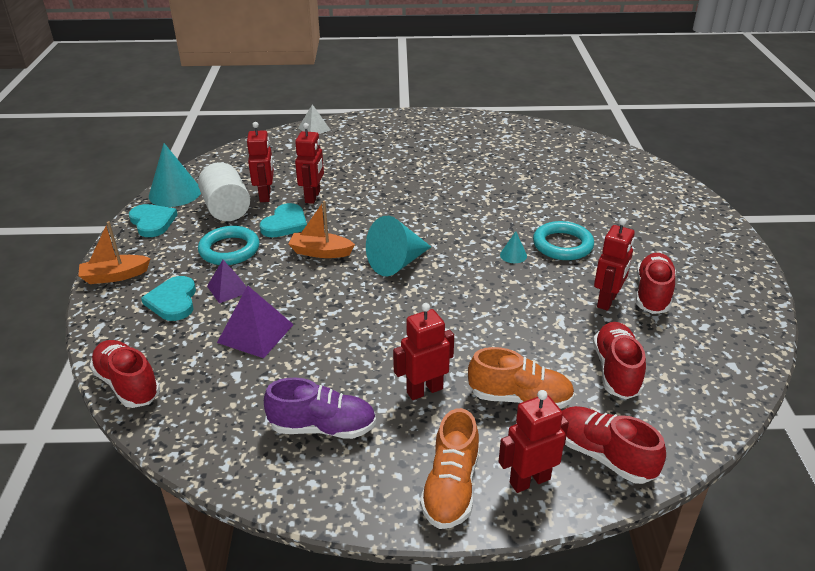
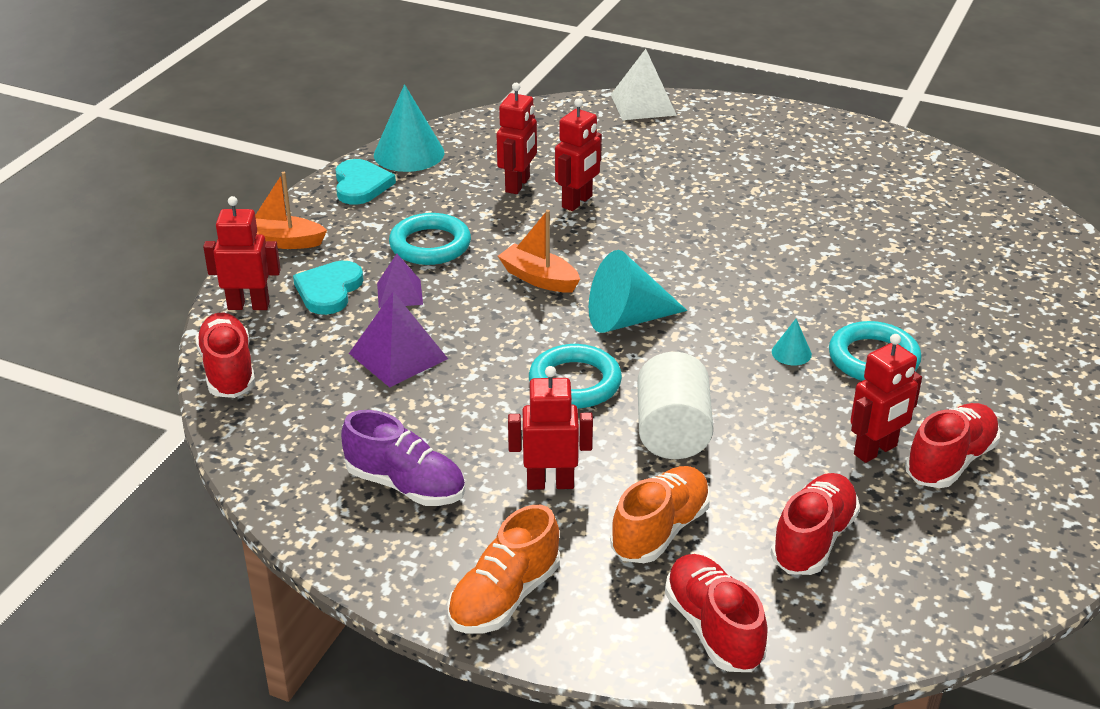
camera: 25 degrees right, 0 degrees up
white cylinder [198,162,250,221] -> white cylinder moved to [638,352,713,459]
turquoise heart [260,203,307,237] -> none
white pyramid [298,104,330,134] -> white pyramid [611,49,677,120], size x1.54
orange shoe [468,347,575,409] -> orange shoe turned 90 degrees counterclockwise [610,466,710,563]
red robot [498,390,569,493] -> red robot moved to [203,196,281,310]
none -> turquoise ring [529,344,622,408]

